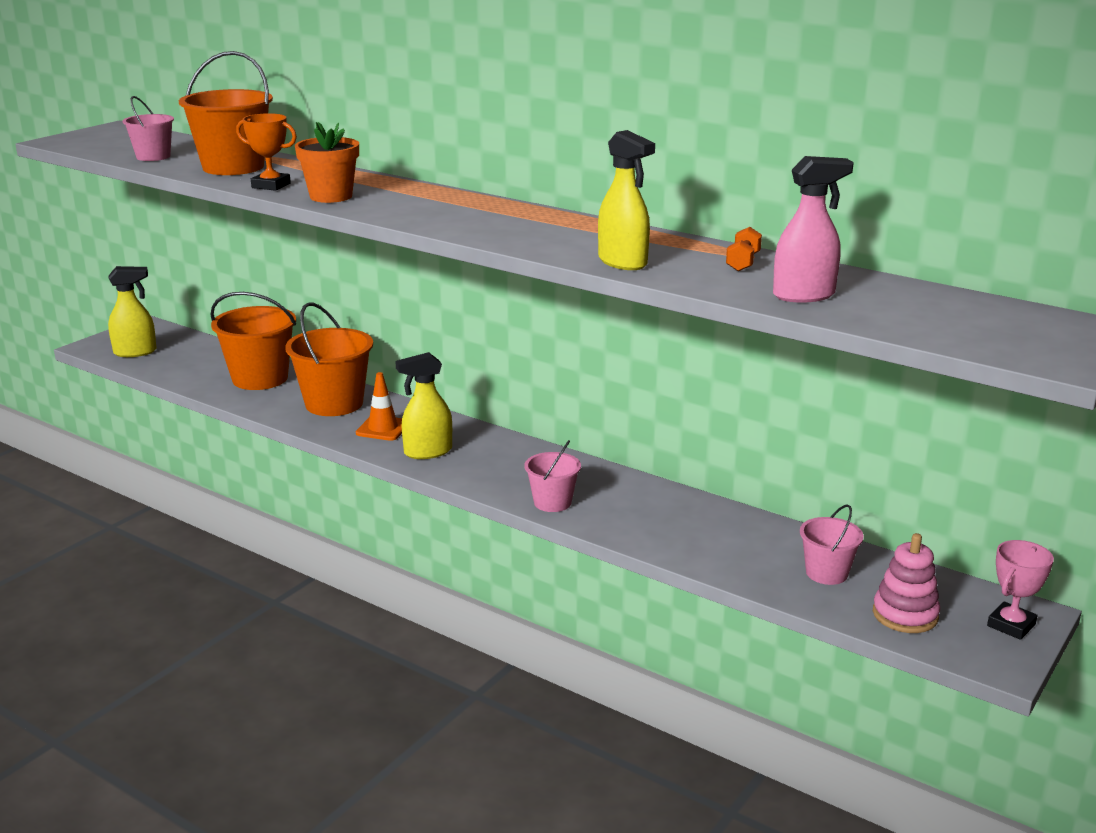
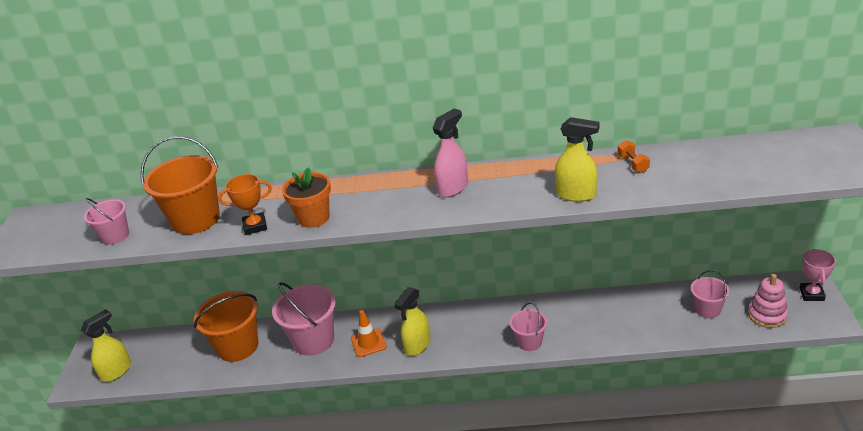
camera: 30 degrees left, 10 degrees up
orange bucket [285,302,373,416] -> pink bucket [272,282,336,356]
pink spray bottle [773,156,854,303] -> pink spray bottle moved to [433,108,468,197]

